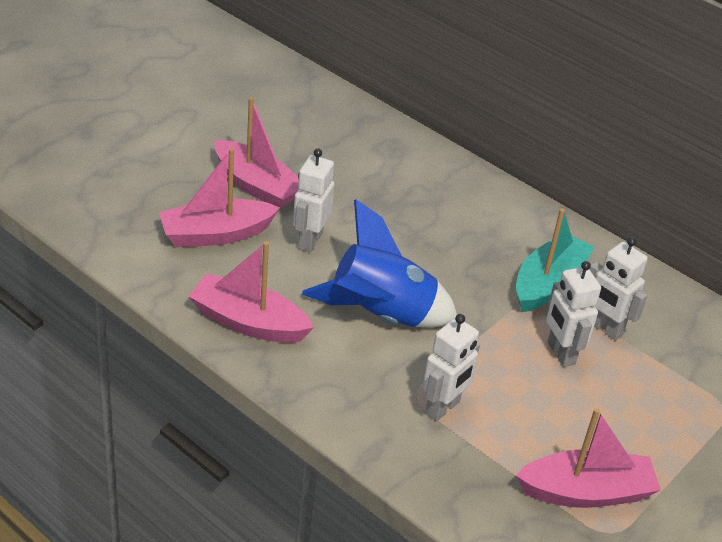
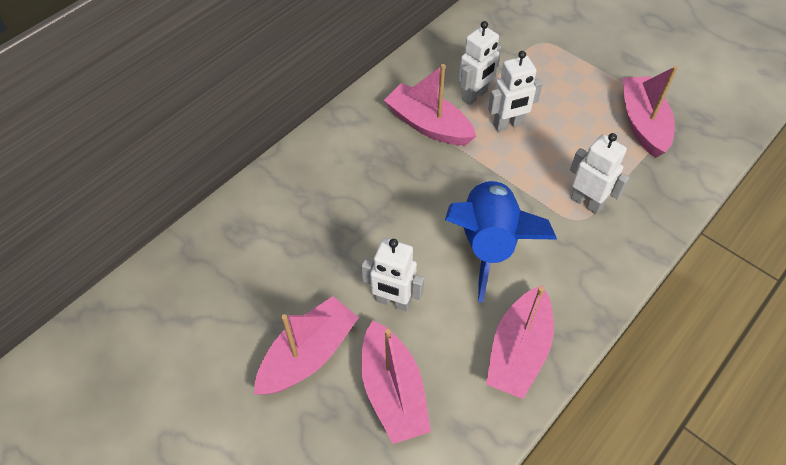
camera: 85 degrees left, 15 degrees up
turquoise boat [516,208,594,312] -> pink boat [384,64,476,145]

